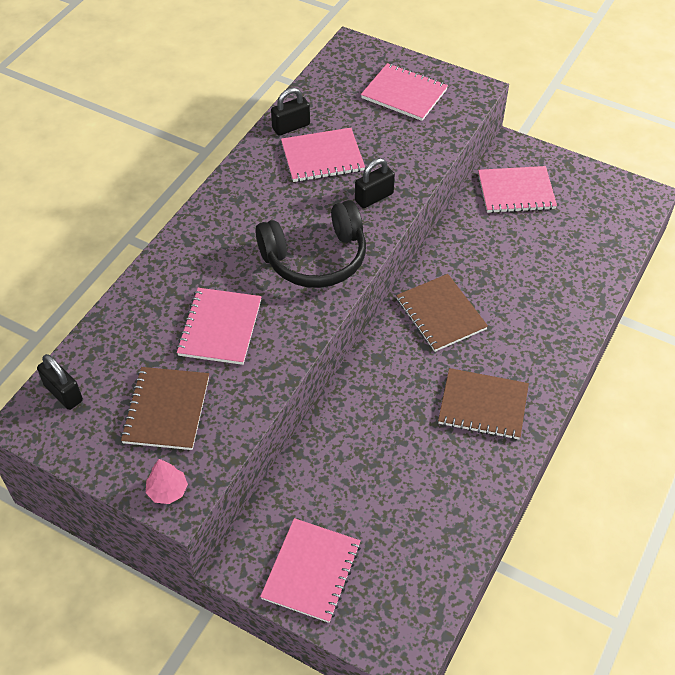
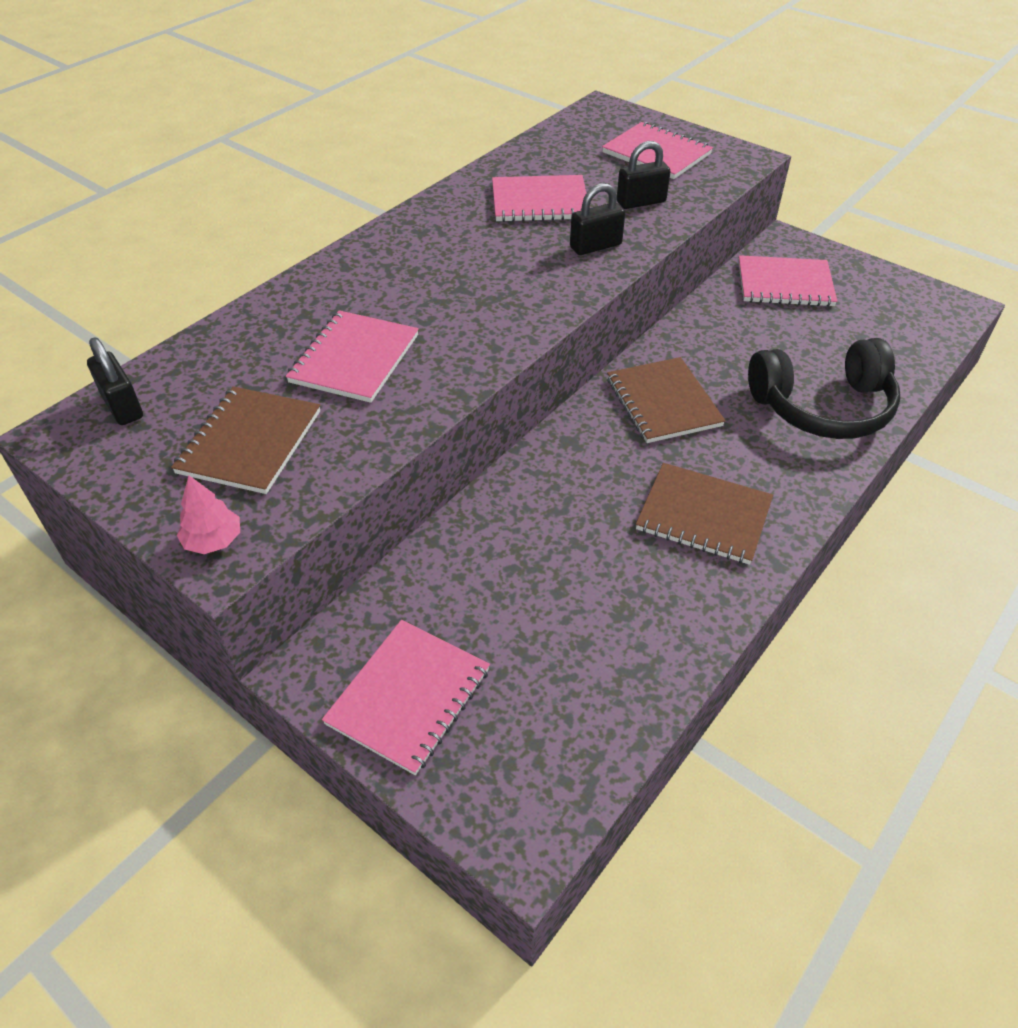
camera: 10 degrees right, 5 degrees down
black headphones [256,200,366,288] -> black headphones moved to [748,338,900,439]
black padlock [271,88,310,136] -> black padlock moved to [617,141,670,209]

